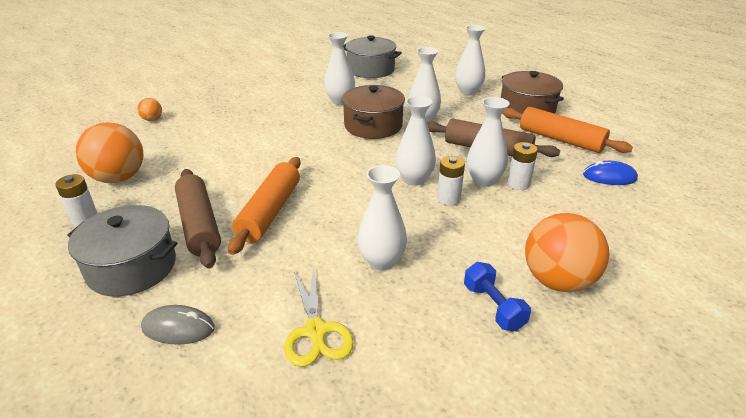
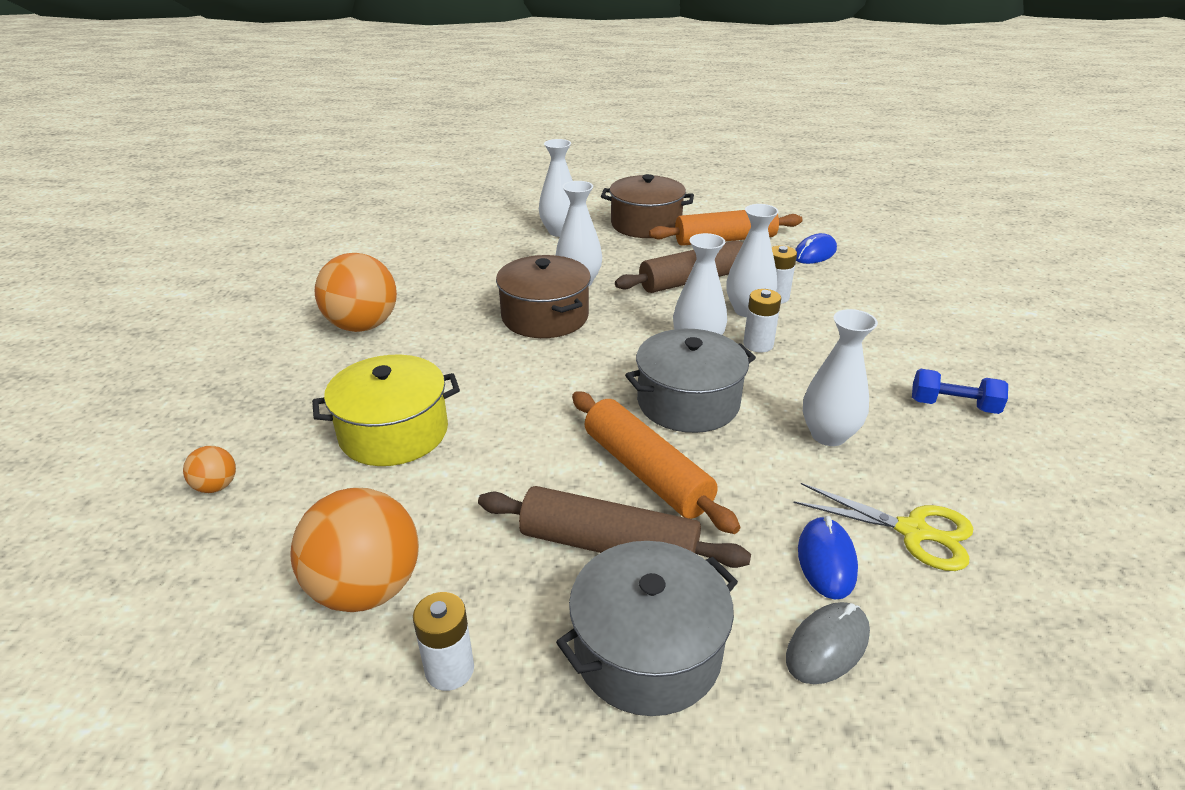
camera: 50 degrees left, 0 degrees up
white vase [324,32,355,105] -> none
grey pot [343,35,402,78] -> grey pot moved to [625,329,756,433]
orange ball [525,213,609,292] -> orange ball moved to [315,253,397,332]
none -> yellow pot [312,355,460,466]
none -> blue mouse [798,516,858,599]

